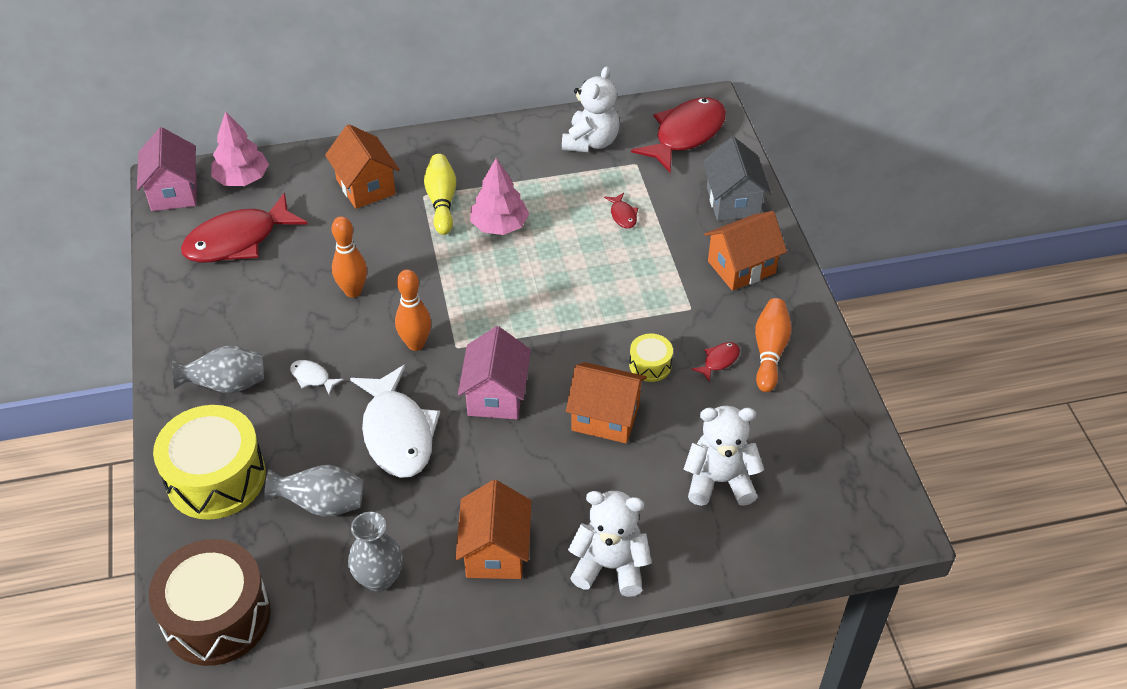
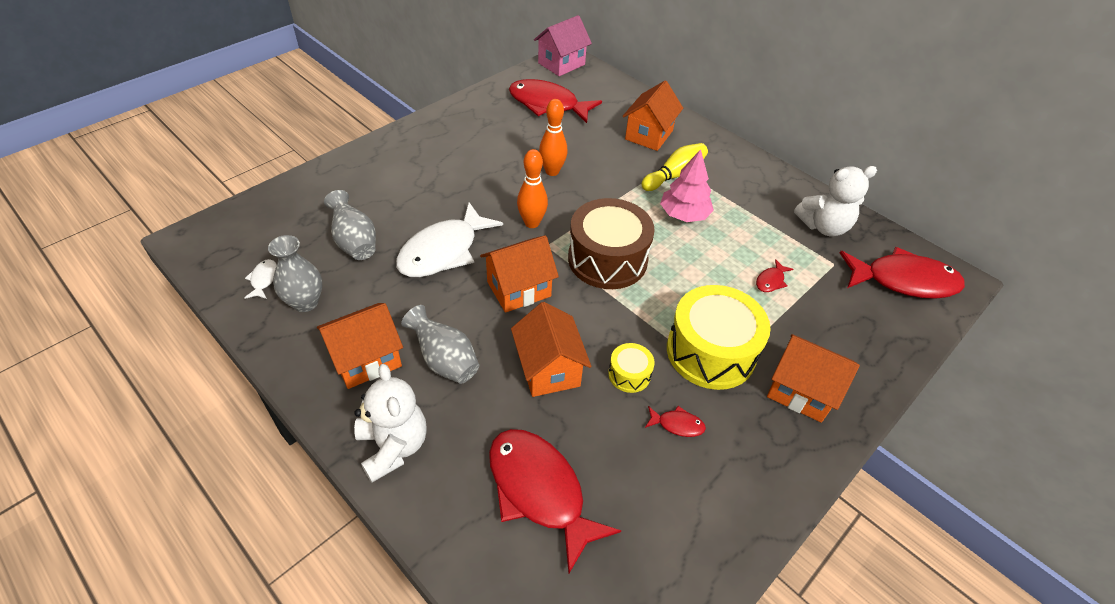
camera: 55 degrees right, 0 degrees up
brown drum [149,539,271,666] -> brown drum moved to [568,198,655,289]
yellow drum [153,405,266,520] -> yellow drum moved to [667,285,771,390]
grey vase [172,345,264,393] -> grey vase moved to [401,305,479,384]
pink tree [211,111,269,186] -> none
white fish [290,360,344,395] -> white fish moved to [244,259,277,299]
pink house [458,326,531,419] -> orange house [480,235,559,313]
white teddy bear [684,406,764,506] -> red fish [489,429,621,573]
grey house [703,137,771,221] -> none
orange bowling pin [755,298,792,392] -> none

